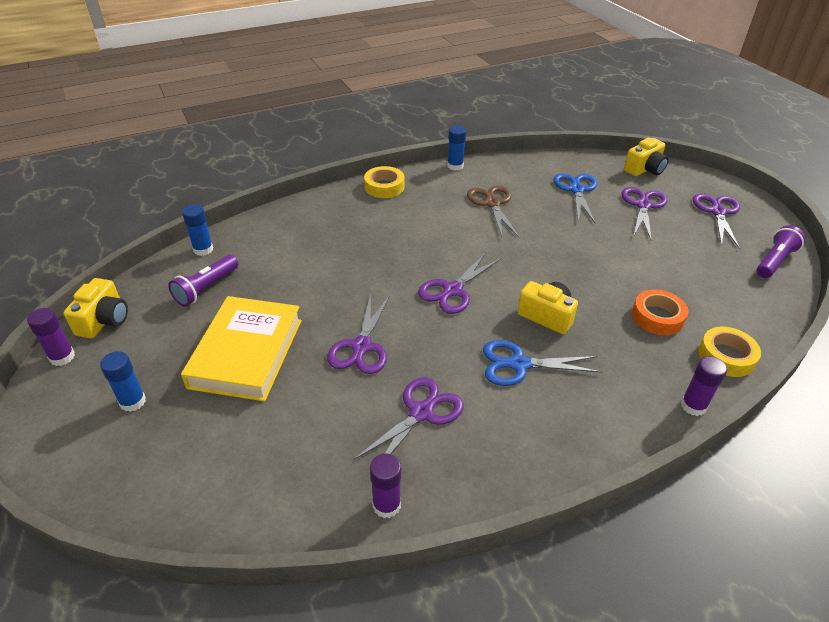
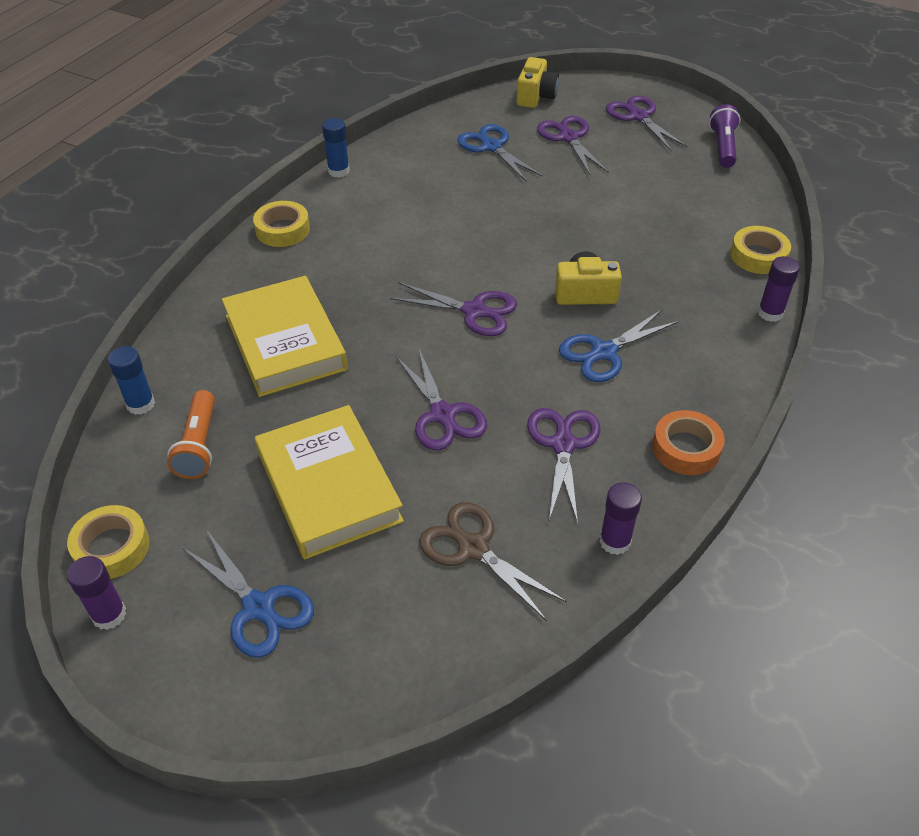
camera: 35 degrees left, 5 degrees up
yellow camera [63,278,128,338] -> yellow tape [67,505,150,579]
blue glue stick [100,351,146,412] -> blue scissors [182,529,314,658]
purple flashlight [168,255,238,306] -> orange flashlight [167,390,215,479]
purple scissors [418,252,501,314] -> purple scissors turned 75 degrees counterclockwise [390,282,517,336]
brown scissors [467,185,519,237] -> brown scissors moved to [419,502,567,621]
orange tape [632,289,688,335] -> orange tape moved to [652,410,725,475]
none -> yellow book [222,276,348,397]

